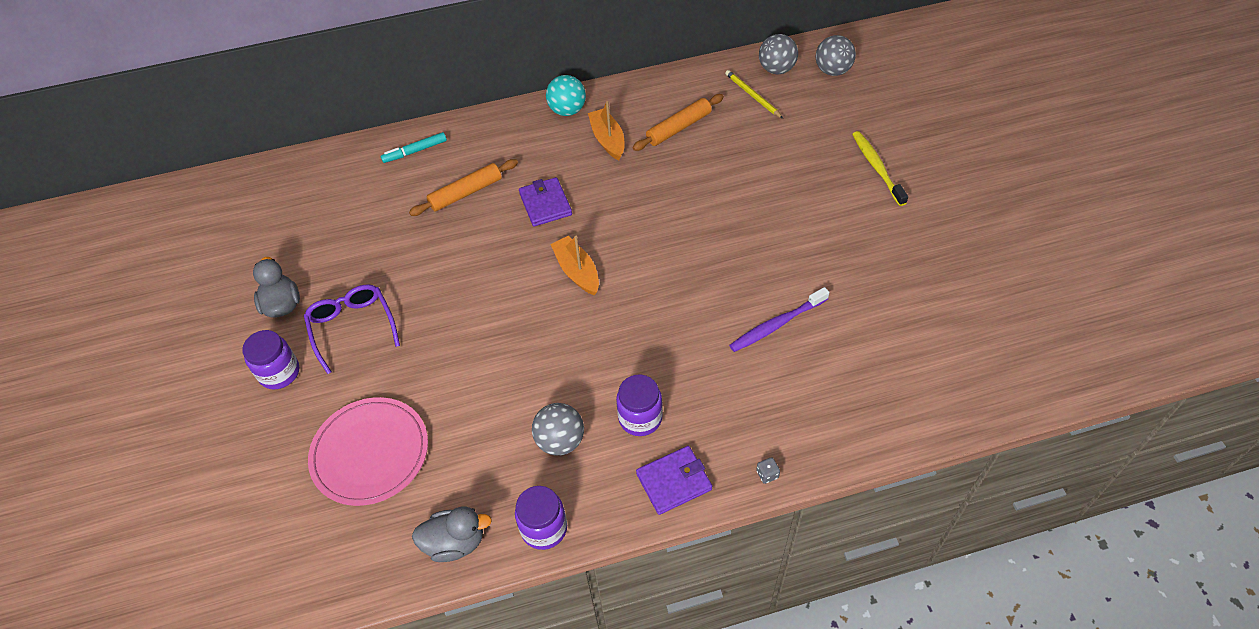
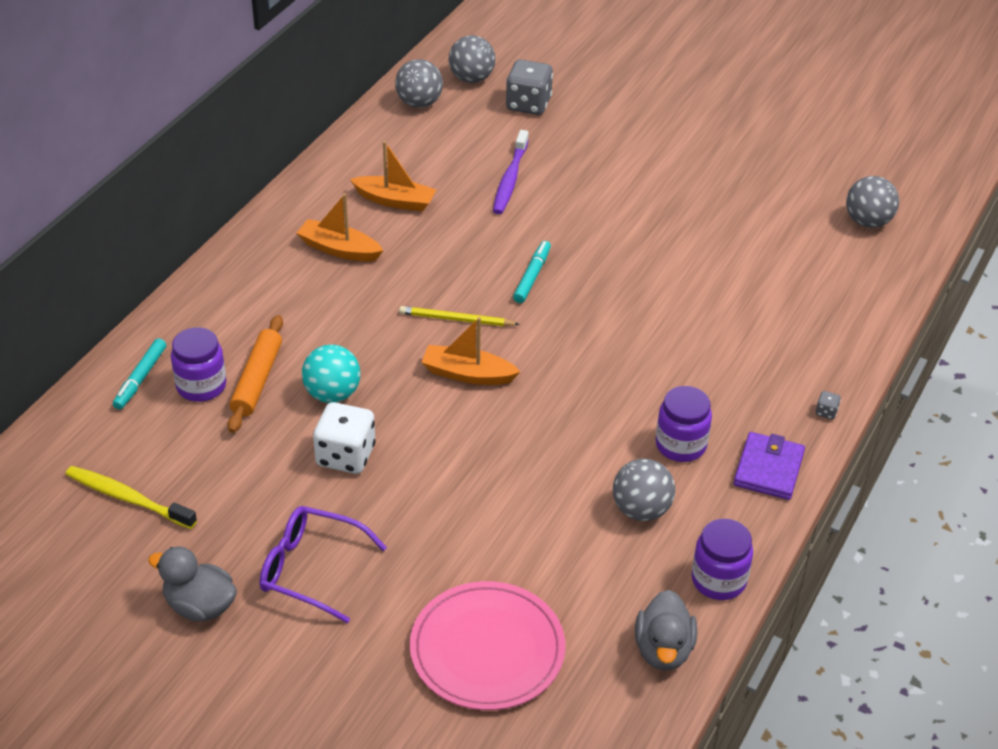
camera: 50 degrees left, 10 degrees down
purple jar [242,330,299,389] -> purple jar moved to [171,327,226,402]
grey duck [412,506,492,562] -> grey duck turned 150 degrees clockwise [635,590,697,671]
purple wallet [519,177,572,227] -> none
turquoise ball [546,75,586,116] -> turquoise ball moved to [302,344,361,403]
orange rolling pin [633,94,724,151] -> orange boat [350,141,436,212]
yellow pencil [725,70,783,119] -> yellow pencil moved to [399,306,520,326]
purple toothbrush [729,287,830,352] -> purple toothbrush moved to [493,130,529,214]
yellow toothbrush [852,131,908,206] -> yellow toothbrush moved to [66,466,197,529]
none -> white dice [313,402,376,474]
none -> grey dice [506,59,553,115]
none -> turquoise marker [513,241,551,303]
none -> grey ball [846,176,899,228]

